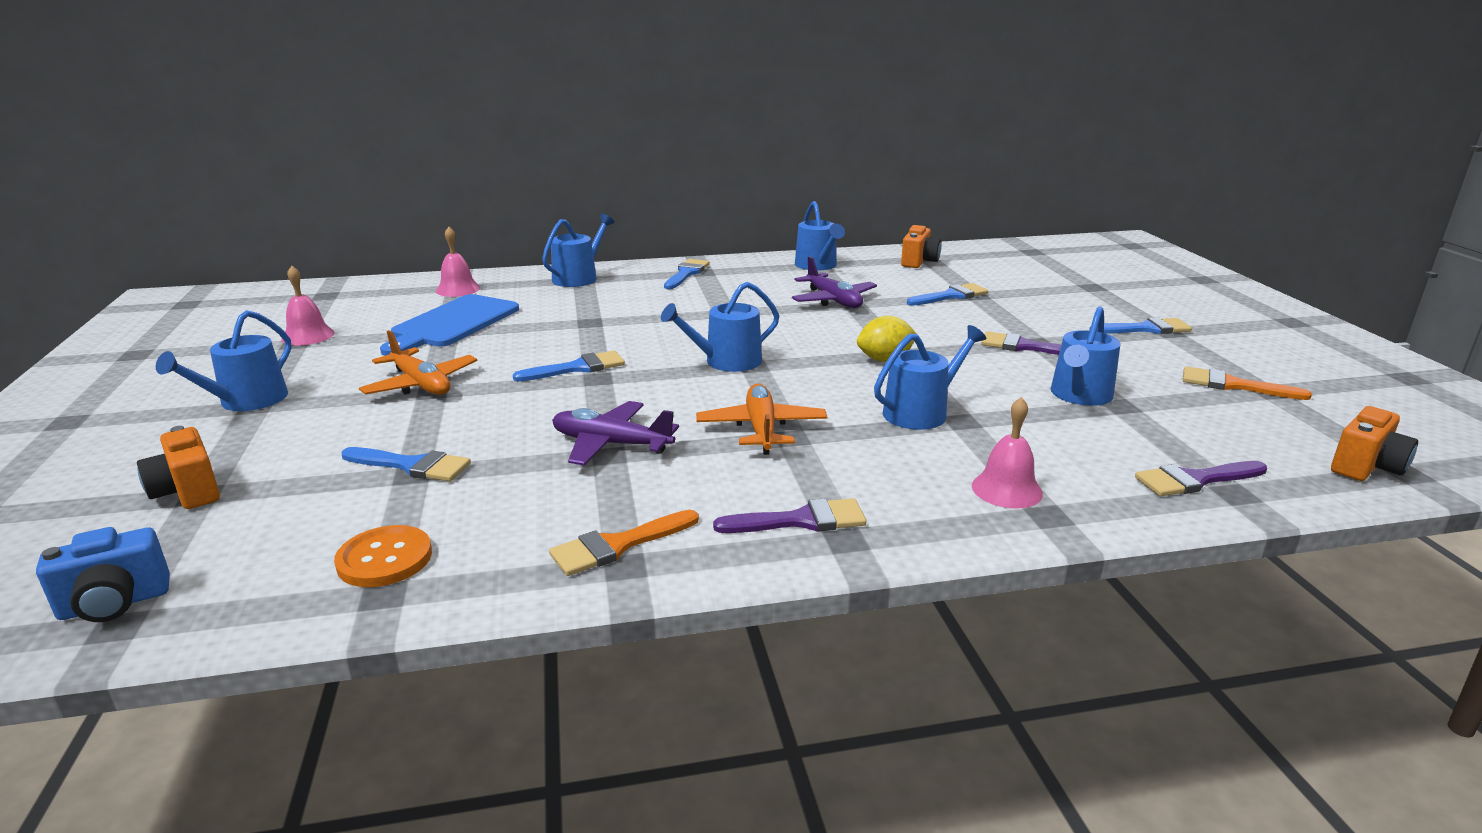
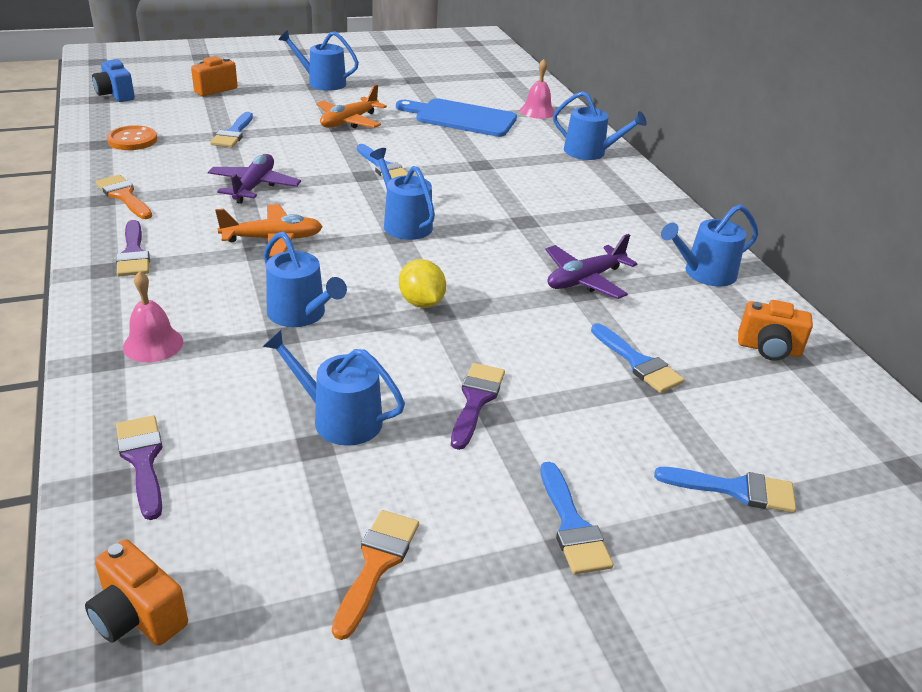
camera: 80 degrees right, 10 degrees up
pink bell [281,266,334,346] -> none
blue brush [664,259,710,289] -> blue brush moved to [654,467,796,513]

